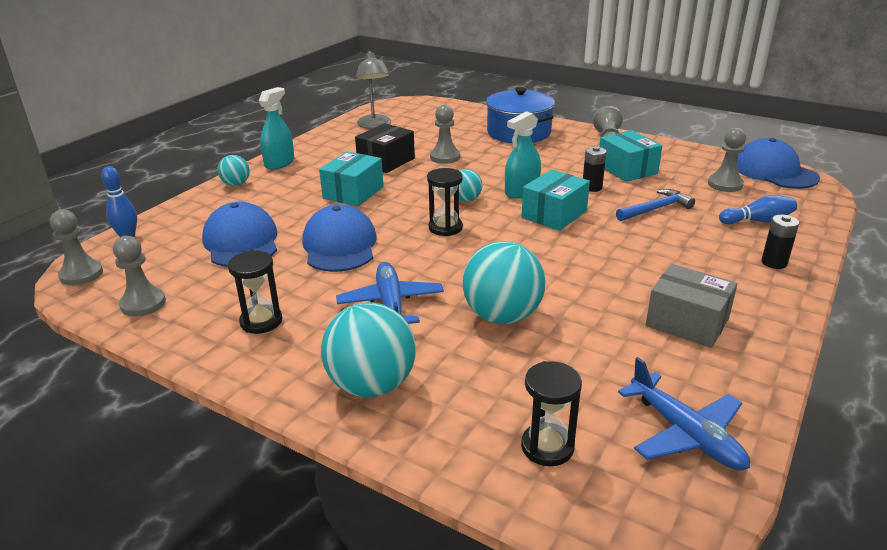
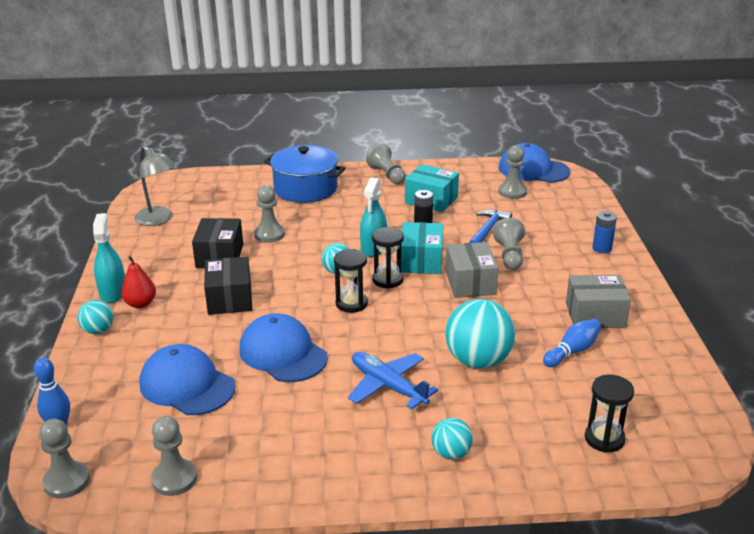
camera: 35 degrees left, 0 degrees up
black hourglass [228,251,282,334] -> black hourglass moved to [372,227,404,289]
turquoise box [319,151,384,206] -> black box [204,257,252,315]
turquoise ball [321,302,416,397] -> turquoise ball [431,418,473,460], size x0.53
blue plane [618,357,750,470] -> none
blue bowling pin [719,195,797,224] -> blue bowling pin moved to [543,319,601,367]
black battery [761,215,799,269] -> blue battery [592,211,617,253]
none -> red pear [121,256,156,308]
none -> grey box [446,242,498,298]
none -> grey pawn [493,218,525,270]

